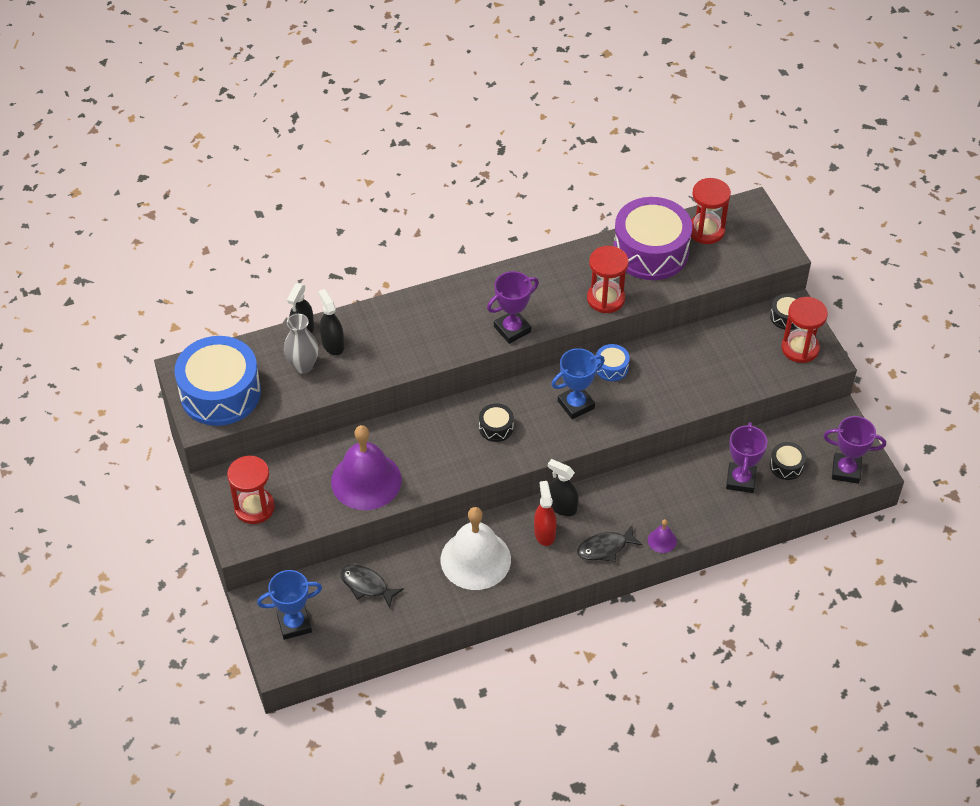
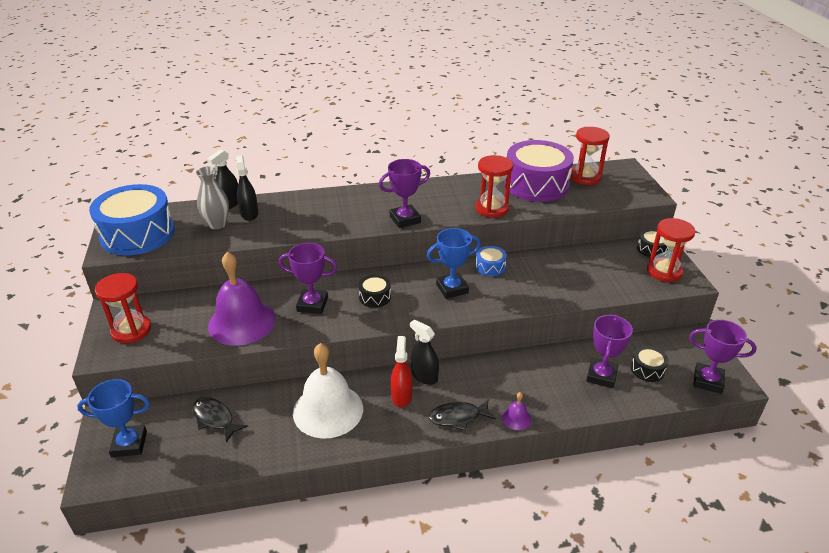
camera: 10 degrees right, 15 degrees down
none -> purple trophy [279,243,337,314]

